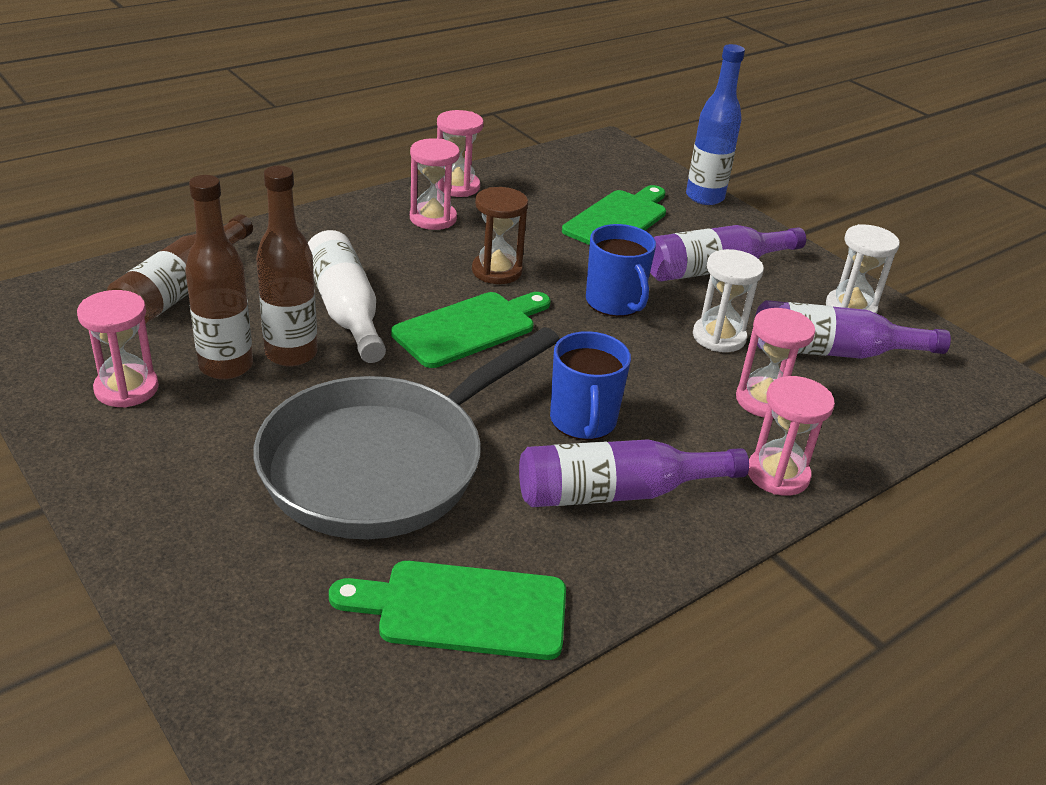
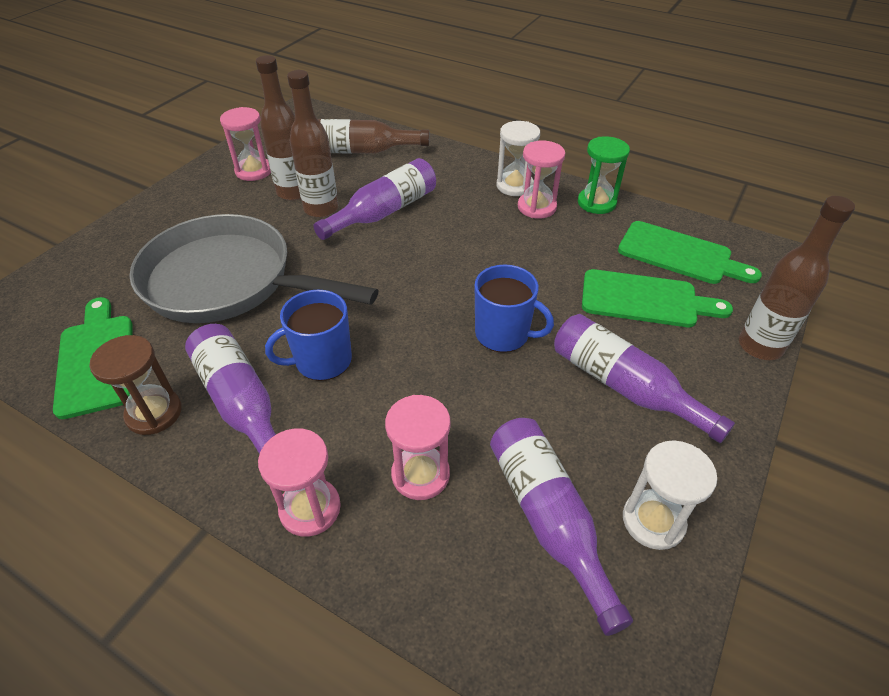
camera: 70 degrees right, 10 degrees up
white bottle [308,230,386,363] -> purple bottle [313,158,436,240]
green cutting board [391,292,550,368] -> green cutting board moved to [618,221,762,284]
pink hourglass [437,110,484,197] -> green hourglass [578,136,630,214]
brown hourglass [472,187,528,284] -> brown hourglass moved to [89,335,182,435]
blue mug [586,224,656,317] -> blue mug turned 105 degrees counterclockwise [475,264,554,353]
blue bottle [686,44,745,205] -> brown bottle [739,196,855,360]
white hourglass [693,249,764,352] -> white hourglass moved to [496,121,540,196]

